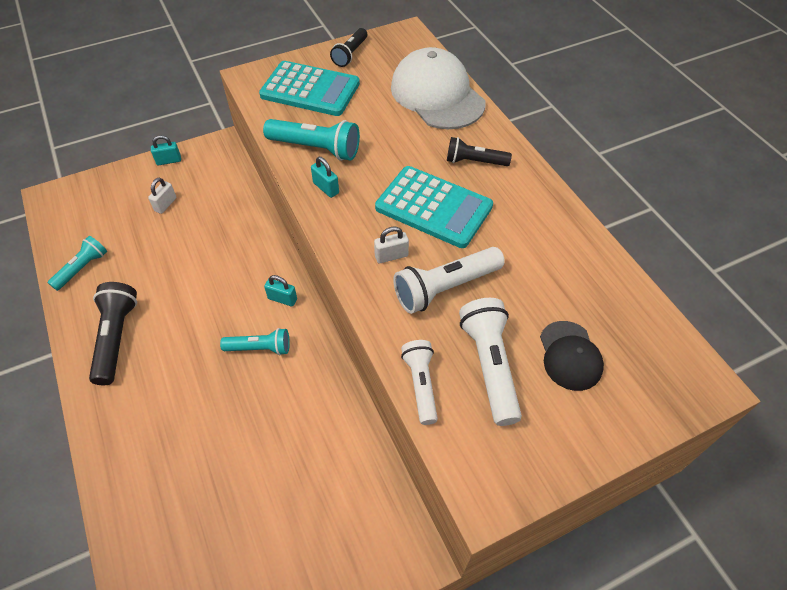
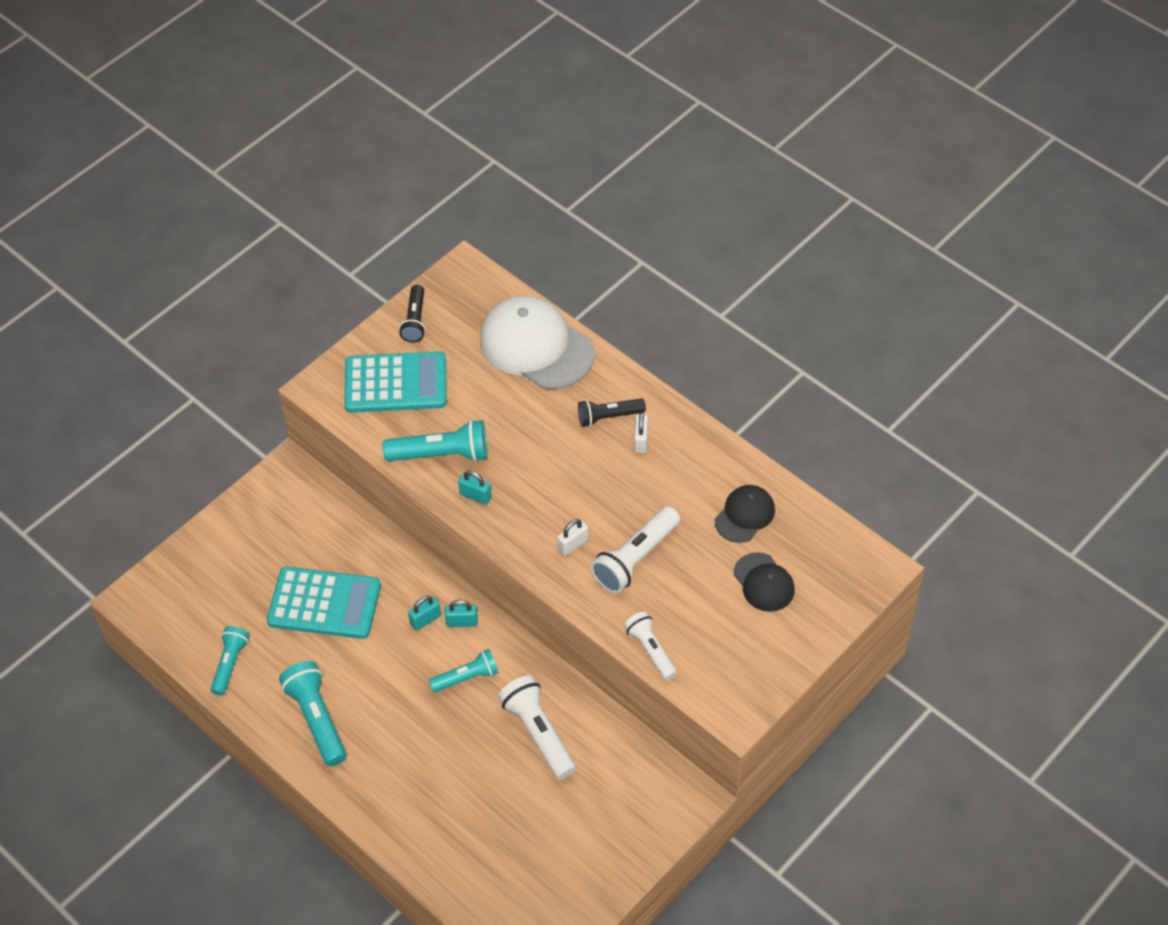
camera: 20 degrees left, 0 degrees up
black flashlight [89,282,137,385] -> turquoise flashlight [279,661,346,766]
white padlock [148,178,177,214] -> white padlock moved to [634,413,648,453]
turquoise padlock [151,135,181,165] -> turquoise padlock moved to [408,596,441,631]
turquoise calculator [375,166,493,248] -> turquoise calculator moved to [267,567,381,639]
white flashlight [459,298,522,426] -> white flashlight moved to [498,675,576,780]
none -> black cap [715,485,775,543]

